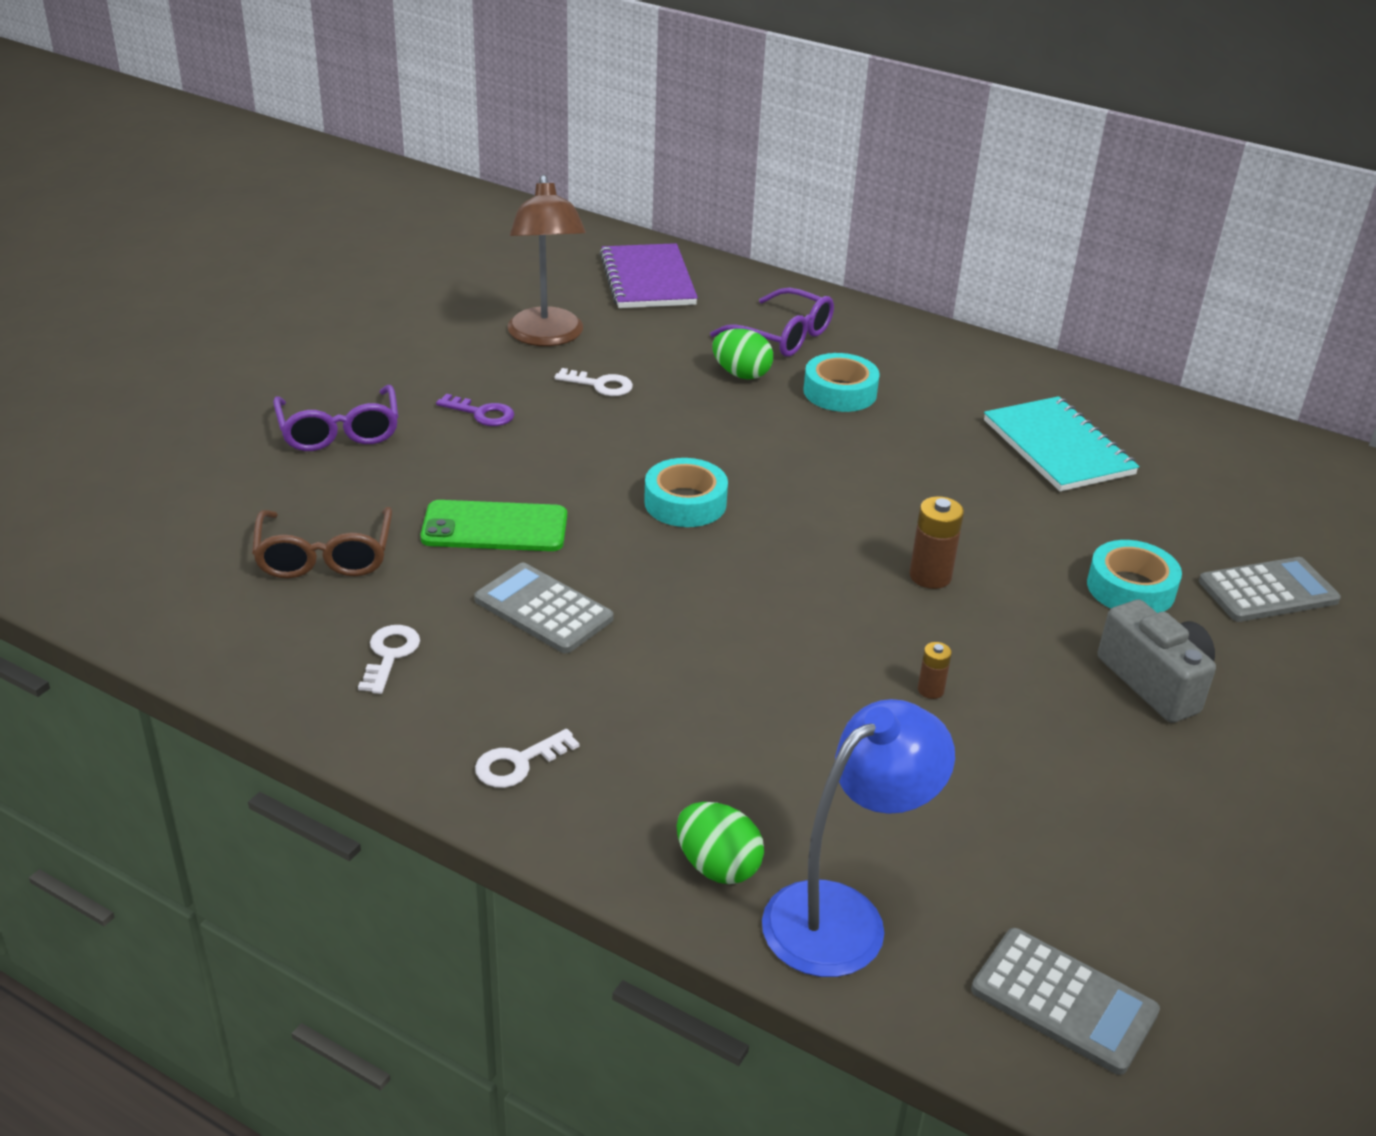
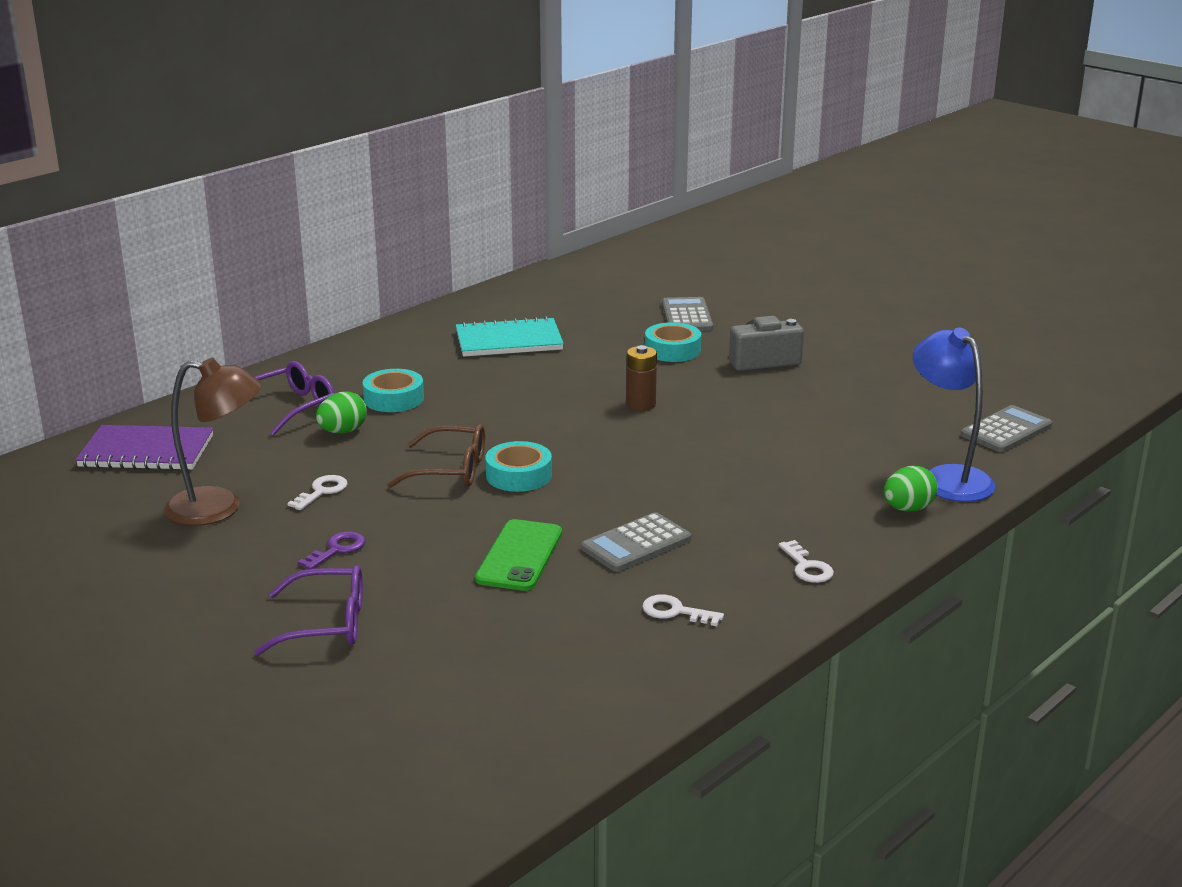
camera: 75 degrees left, 10 degrees down
brown glasses [252,507,392,579] -> brown glasses moved to [387,424,485,488]
brown battery [918,642,952,699] -> none

